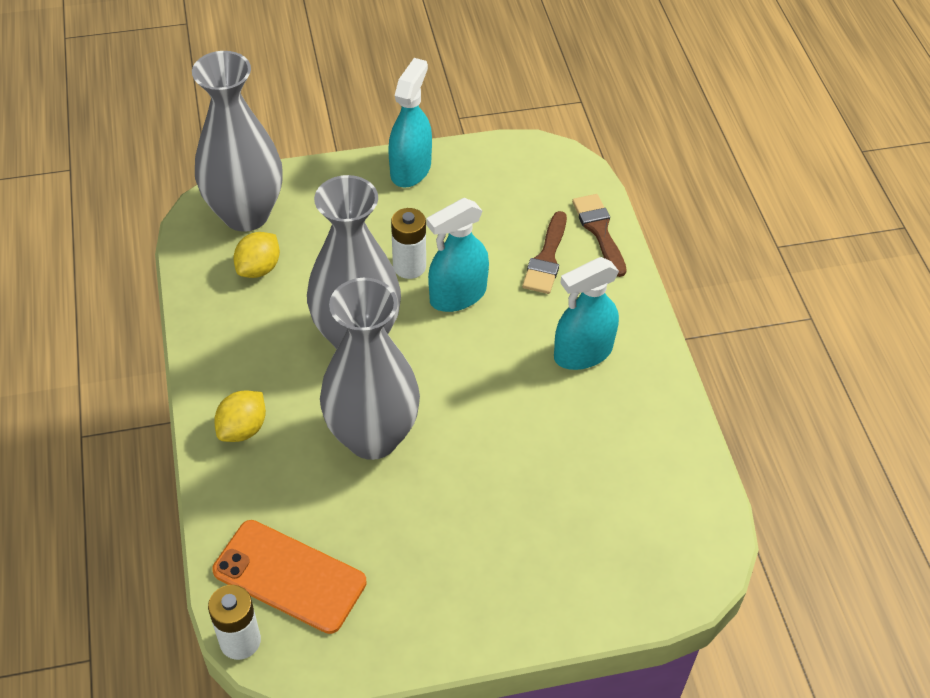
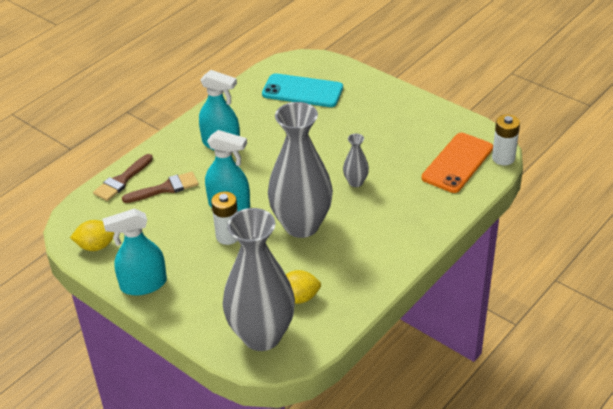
camera: 125 degrees left, 10 degrees down
orange phone [212,520,367,634] -> orange phone turned 45 degrees clockwise [422,133,493,193]
yellow lemon [214,391,266,442] -> yellow lemon moved to [70,220,114,251]
grey vase [320,278,420,460] -> grey vase [343,133,369,187], size x0.42
none -> turquoise phone [262,73,343,107]

